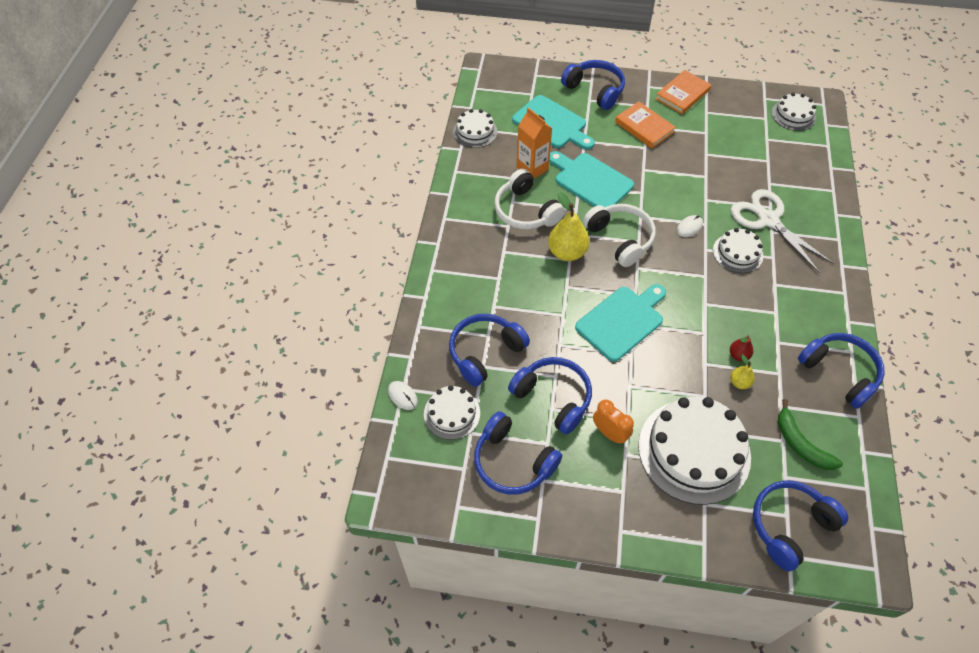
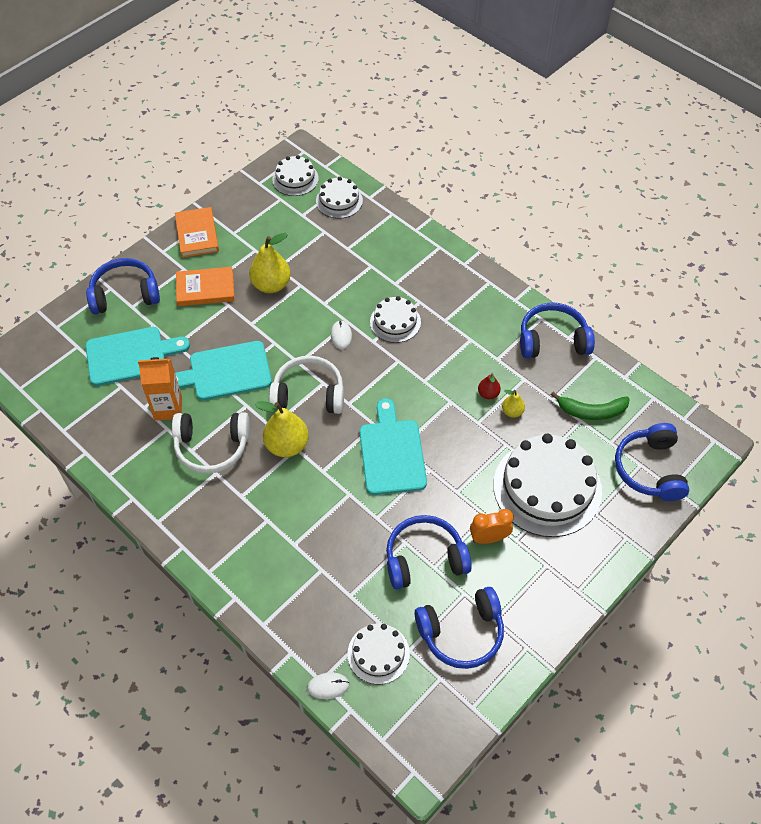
camera: 55 degrees left, 0 degrees up
blue headphones [449,314,530,387] -> none
white cake [453,109,498,148] -> white cake moved to [316,177,363,218]
white scissors [731,189,834,273] -> none
none -> yellow pear [249,233,291,293]

